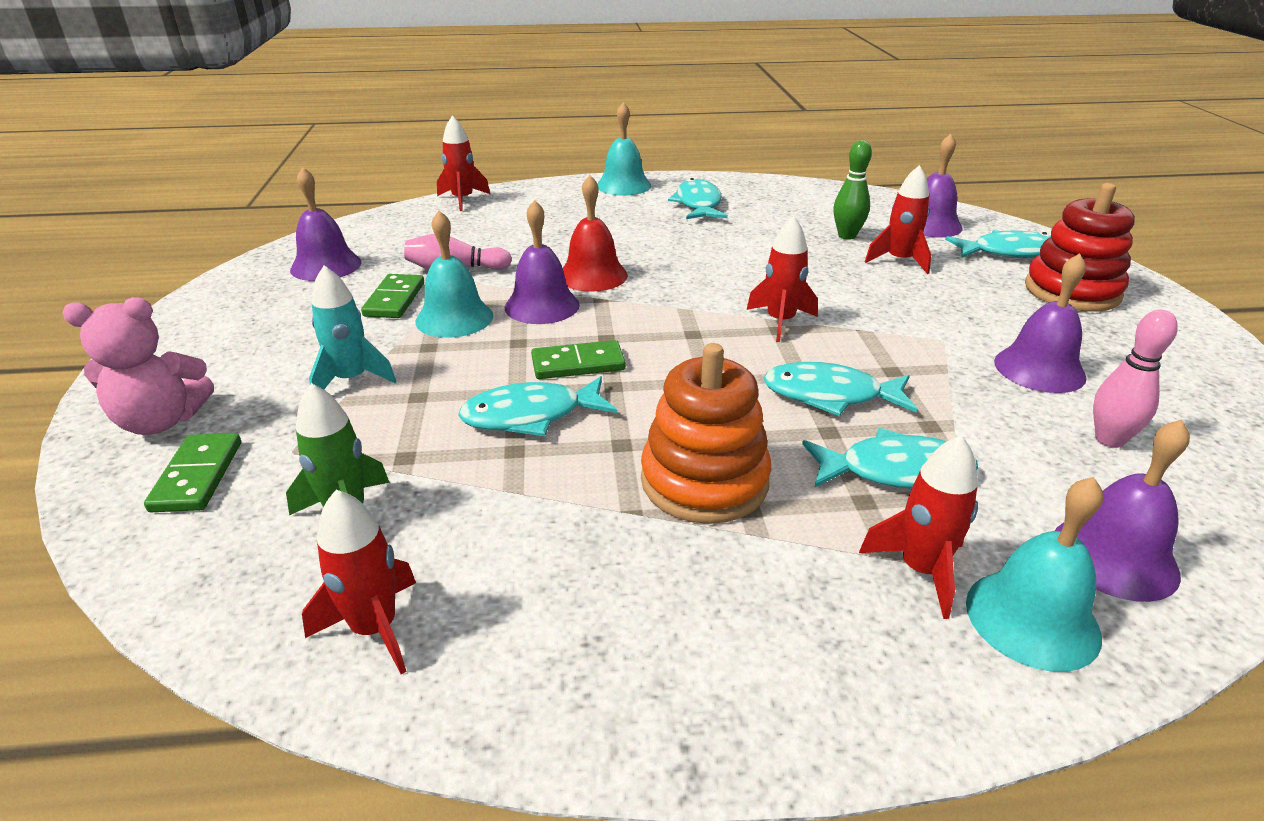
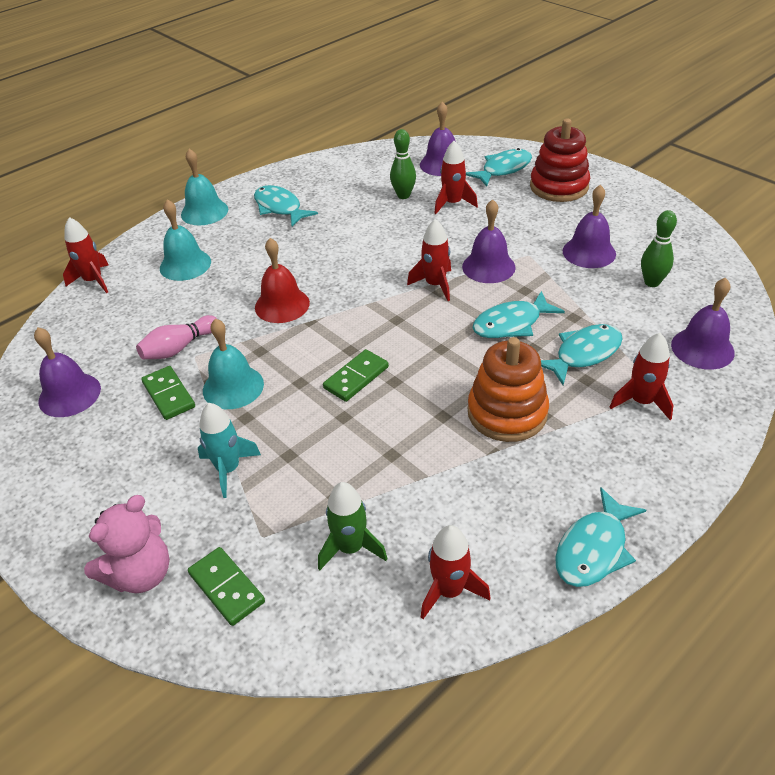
camera: 35 degrees left, 10 degrees up
turquoise fish [458,376,617,436] -> turquoise fish moved to [555,488,646,587]
purple bell [504,200,580,324] -> purple bell moved to [462,199,516,283]
turquoise bell [966,477,1103,672] -> turquoise bell moved to [160,199,211,281]
pink bowling pin [1093,310,1178,448] -> green bowling pin [641,210,677,287]

